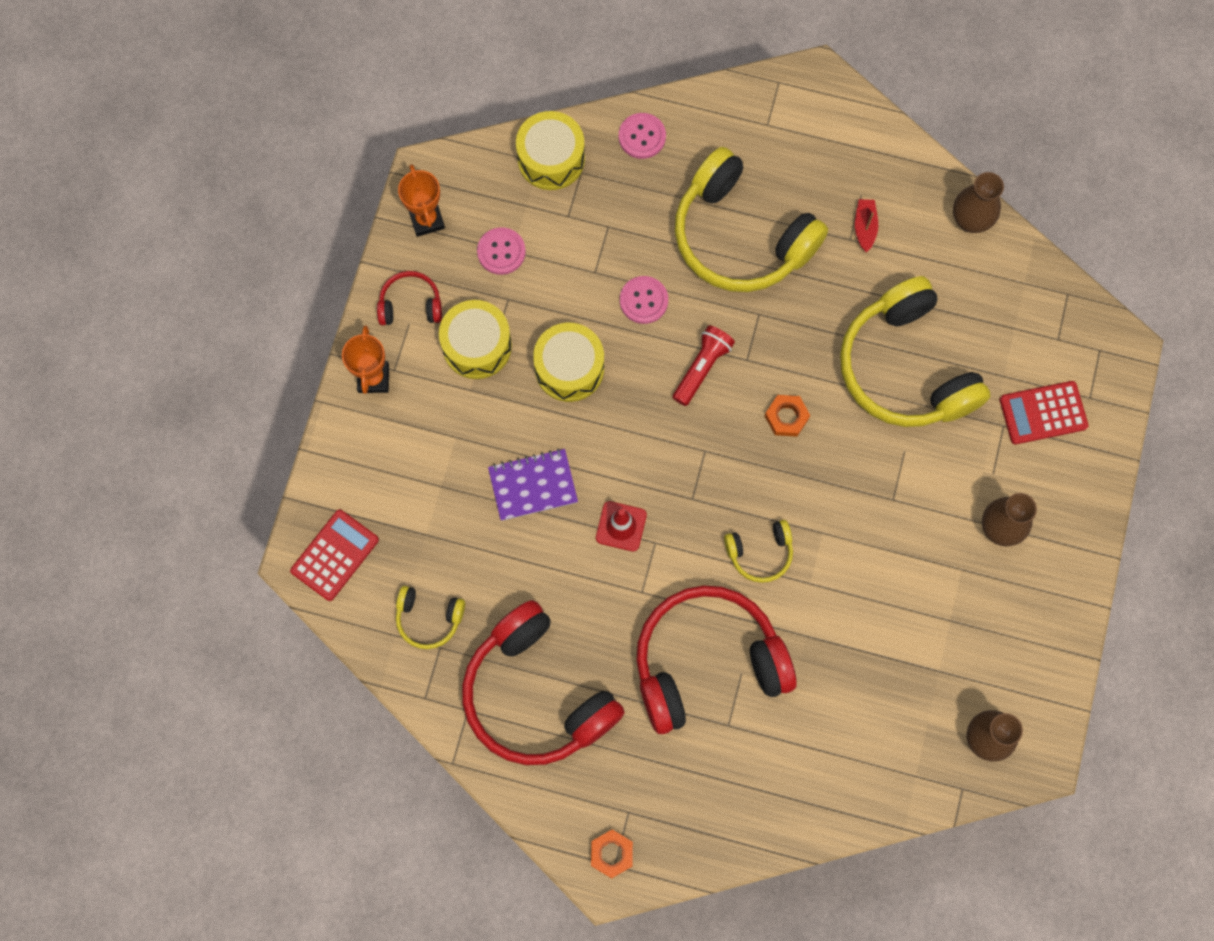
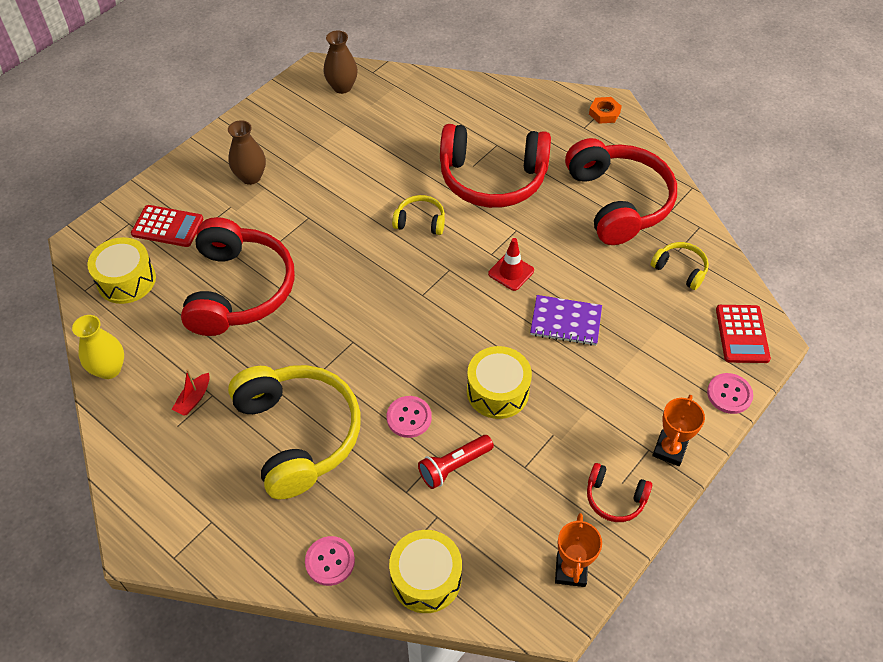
camera: 155 degrees left, 20 degrees down
red calculator [290,510,379,601] -> red calculator turned 60 degrees counterclockwise [716,305,771,363]
yellow drum [439,300,512,379] -> yellow drum moved to [87,237,156,304]
pink button [477,227,526,275] -> pink button moved to [707,373,753,414]
red flashlight [673,325,735,406] -> red flashlight moved to [418,435,494,489]
orange nut [765,395,810,437] -> none
yellow headphones [840,276,991,427] -> red headphones [181,217,295,336]
brown vase [953,172,1004,233] -> yellow vase [72,315,124,379]

